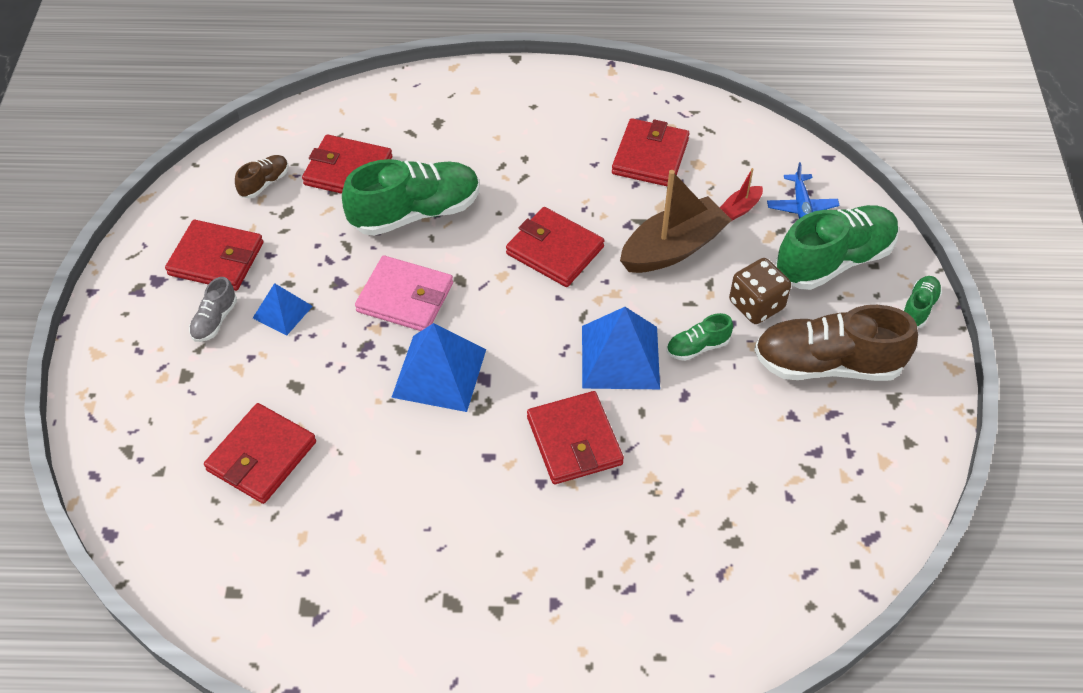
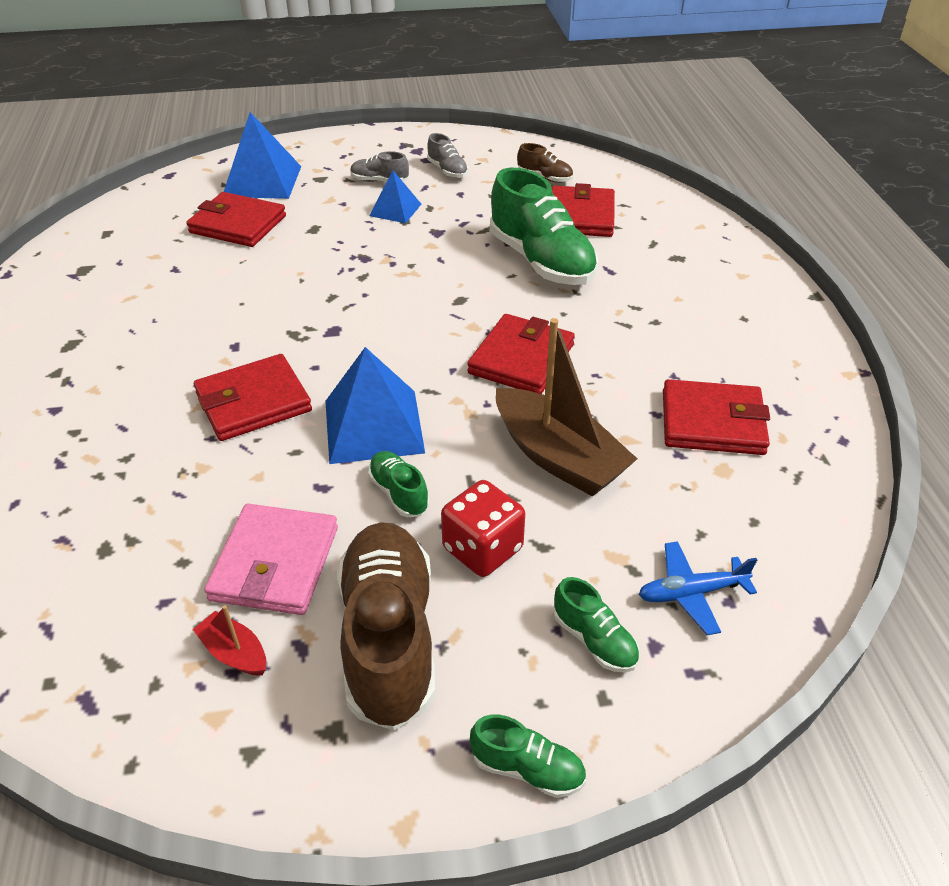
camera: 80 degrees right, 10 degrees down
red wallet [165,220,263,291] -> grey shoe [427,133,468,178]
pink wallet [355,255,453,331] -> pink wallet moved to [204,504,338,615]
blue pyramid [391,323,486,412] -> blue pyramid moved to [224,112,301,199]
red boat [720,168,763,221] -> red boat moved to [193,605,266,675]
brown dice [729,258,791,324] -> red dice [441,480,525,577]
green shoe [776,205,899,290] -> green shoe [553,577,639,673], size x0.46

